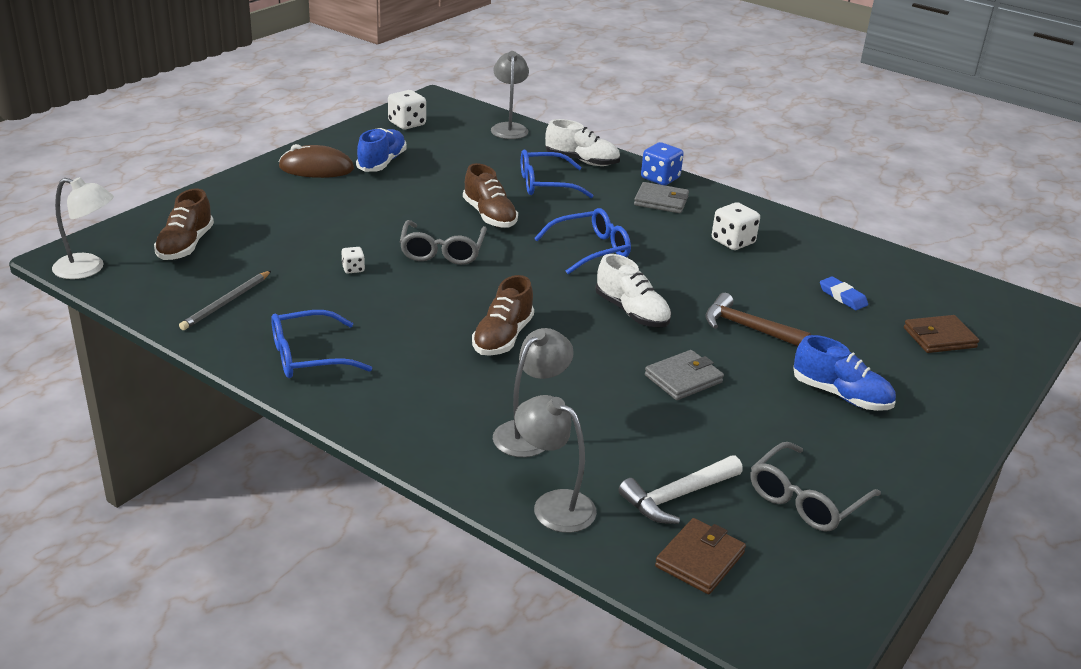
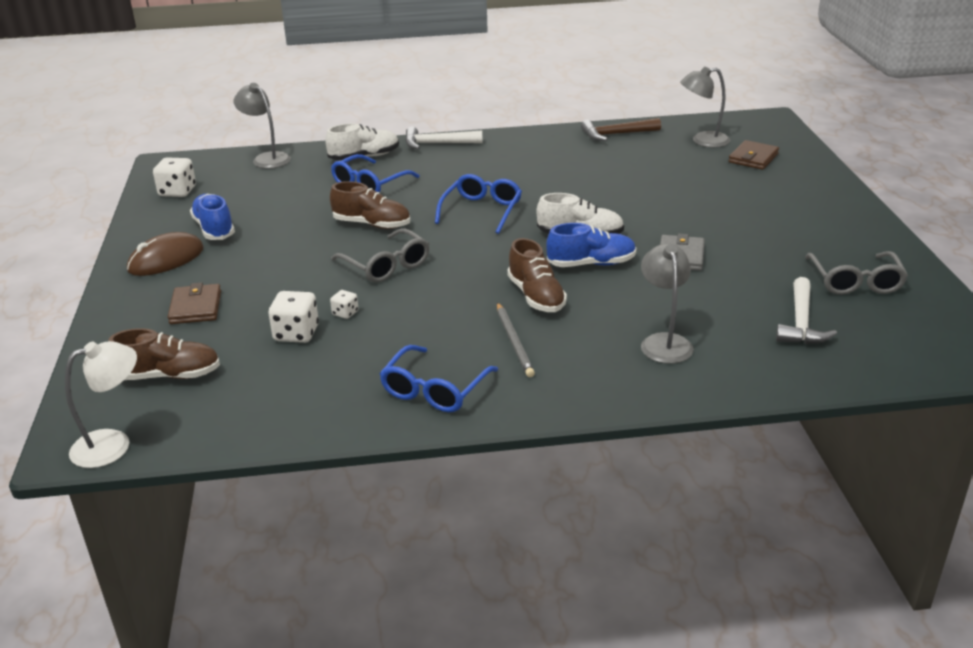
camera: 40 degrees left, 0 degrees up
brown shoe [154,189,214,260] -> brown shoe turned 60 degrees counterclockwise [108,328,220,380]
grey pencil [179,271,271,330] -> grey pencil moved to [497,303,535,377]
grey lamp [514,395,597,533] -> grey lamp moved to [680,67,730,148]
grey wallet [634,182,689,213] -> none
blue dice [641,142,684,185] -> white hammer [405,127,483,149]
brown wallet [655,518,746,594] -> brown wallet moved to [168,283,221,324]
brown hammer [705,293,811,346] -> brown hammer moved to [581,118,661,141]
white dice [712,202,760,250] -> white dice moved to [268,291,319,343]
blue shoe [793,335,896,411] -> blue shoe moved to [546,223,636,267]
blue eraser [820,276,868,310] -> none

